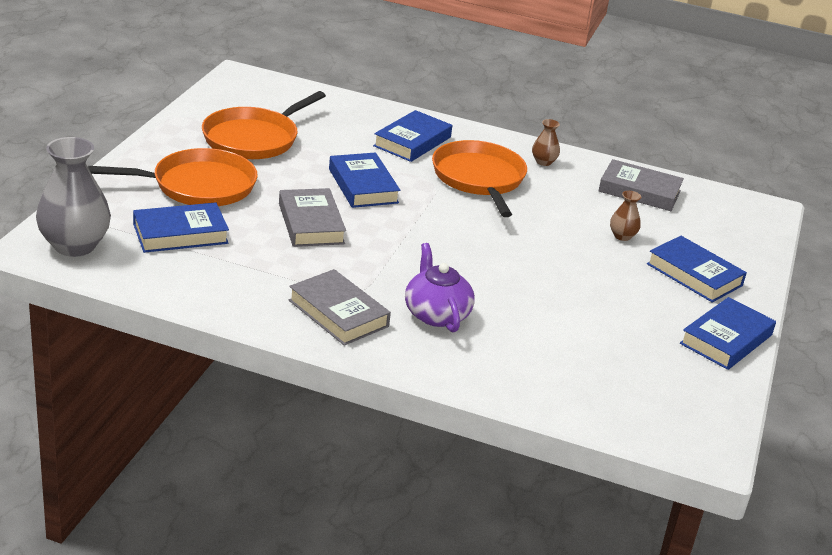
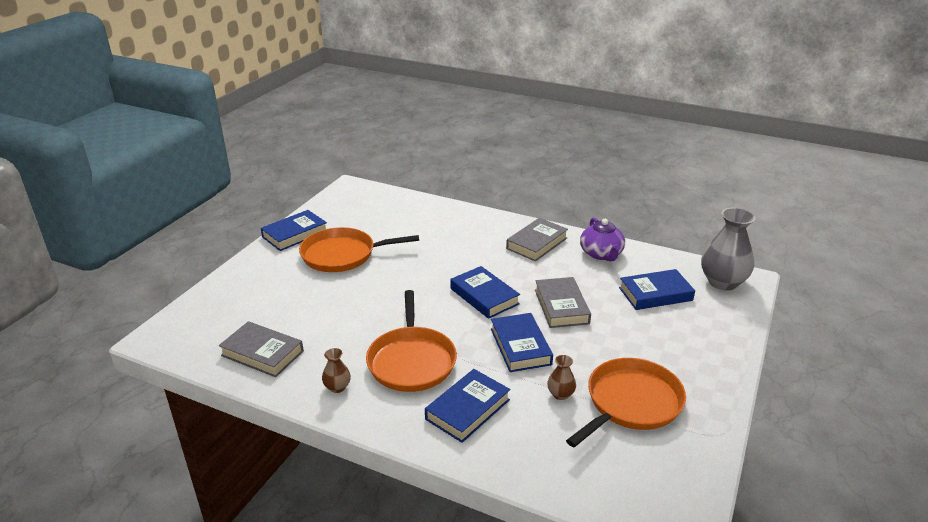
camera: 170 degrees left, 0 degrees up
orange pan [88,148,258,206] -> orange pan moved to [299,227,419,272]
grey book [289,269,391,346] -> grey book turned 75 degrees clockwise [506,218,568,261]
purple teapot [405,243,475,332] -> purple teapot moved to [580,217,625,261]
brown vase [610,191,641,241] -> brown vase moved to [547,355,576,400]
blue book [647,236,747,303] -> blue book moved to [450,266,520,319]

